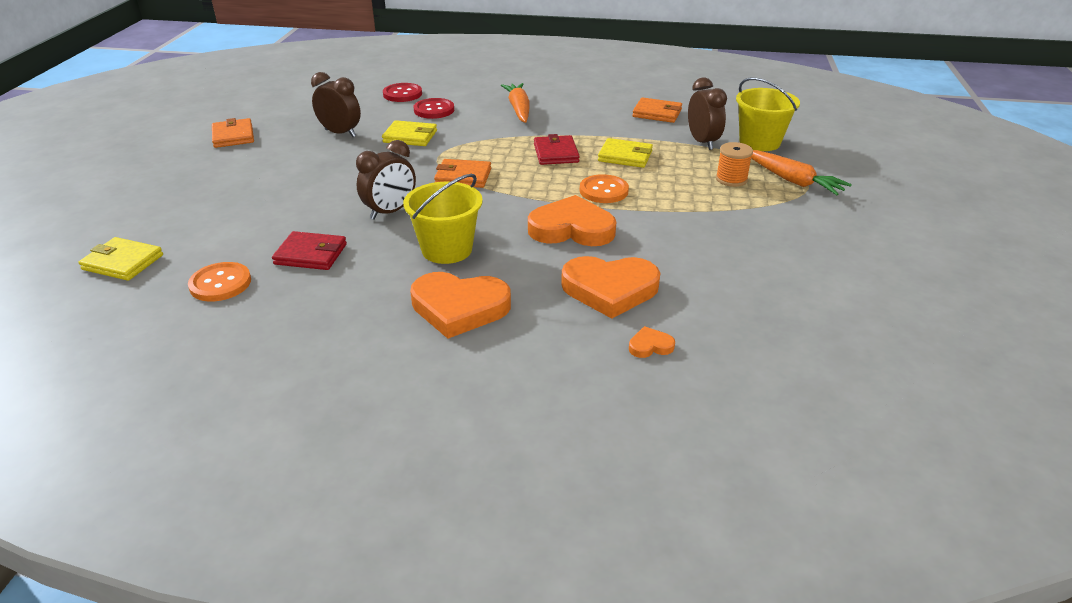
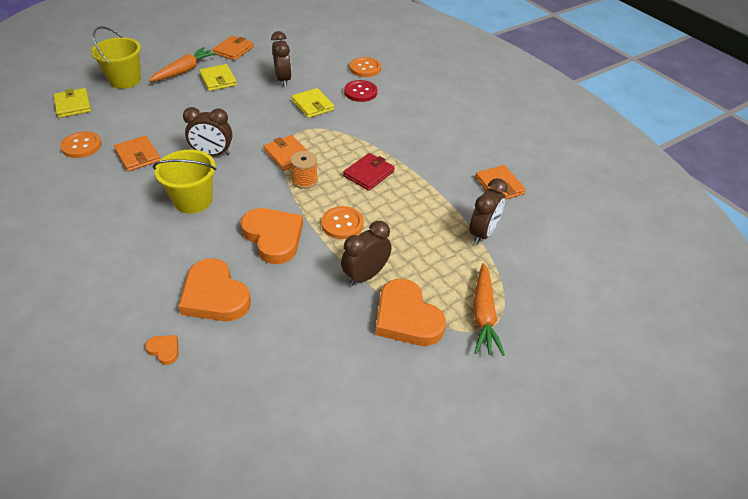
camera: 45 degrees right, 10 degrees up
red wallet [272,231,347,270] -> orange wallet [114,135,161,172]
red button [383,83,422,102] -> orange button [350,57,381,77]
orange heart [410,272,511,339] -> orange heart moved to [375,279,446,346]
orange carrot [501,83,530,123] -> orange carrot moved to [149,47,217,82]
yellow wallet [598,138,653,168] -> yellow wallet moved to [199,64,237,91]
orange spool [716,142,753,187] -> orange spool moved to [290,151,318,189]
yellow bucket [736,77,800,151] -> yellow bucket moved to [91,26,141,89]
none -> brown clock [341,221,392,286]

